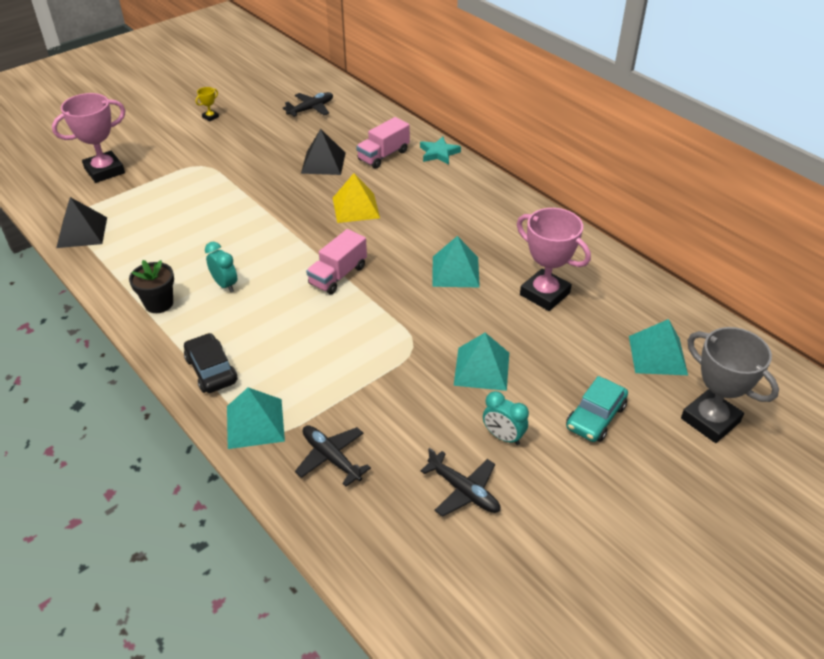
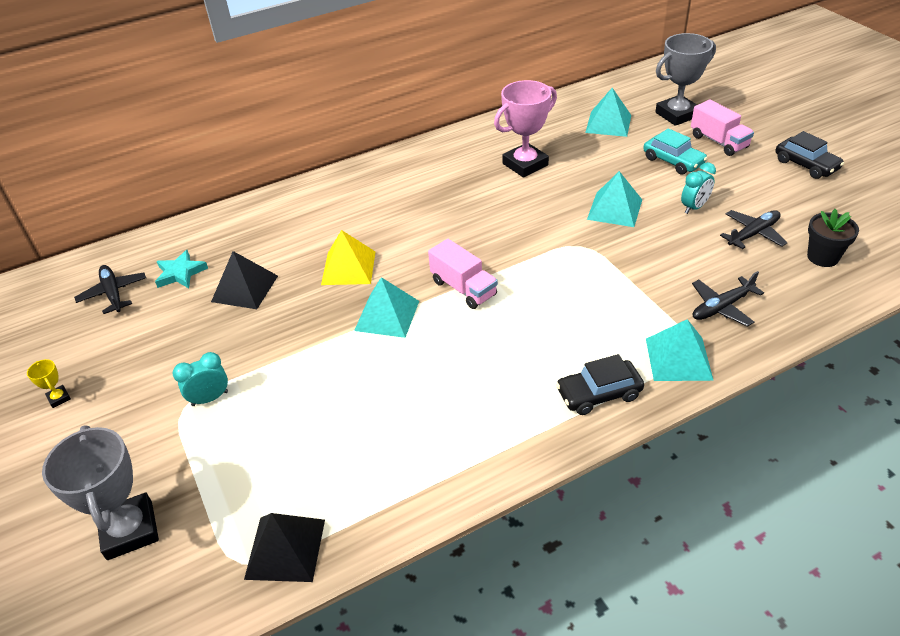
camera: 75 degrees left, 0 degrees up
pink trophy [52,93,125,183] -> grey trophy [42,426,159,560]
black flower pot [129,260,174,313] -> black flower pot moved to [807,209,859,267]
turquoise clock [205,242,237,292] -> turquoise clock moved to [172,352,228,406]
pink truck [356,117,410,169] -> pink truck moved to [691,99,754,156]
turquoise star [420,136,461,165] -> turquoise star moved to [155,250,208,288]
turquoise pyramid [432,236,480,288] -> turquoise pyramid moved to [354,277,419,338]
none -> black car [776,131,844,179]

